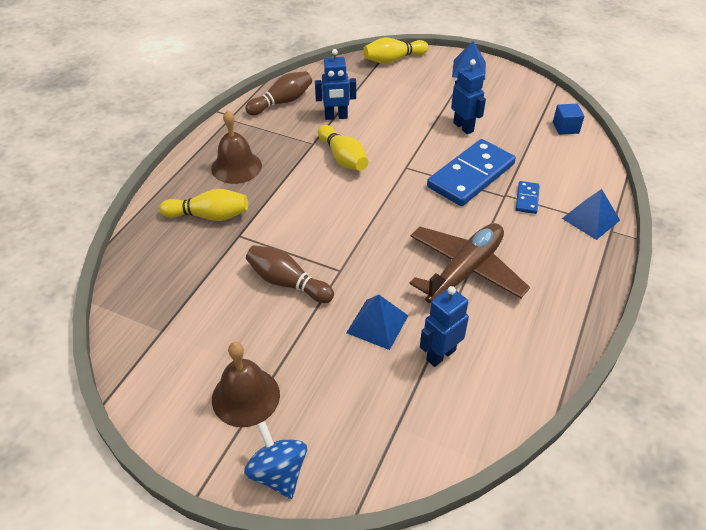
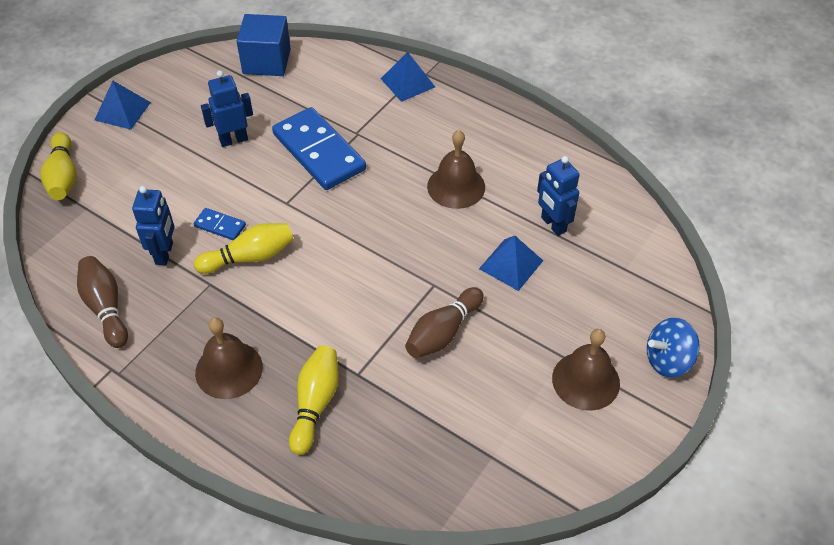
camera: 80 degrees left, 5 degrees up
brown plane [409,223,530,303] -> brown bell [427,130,485,209]
blue domino [516,181,540,214] -> blue domino moved to [193,208,246,240]
blue cube [553,104,584,135] -> blue cube [237,14,291,76], size x1.79

